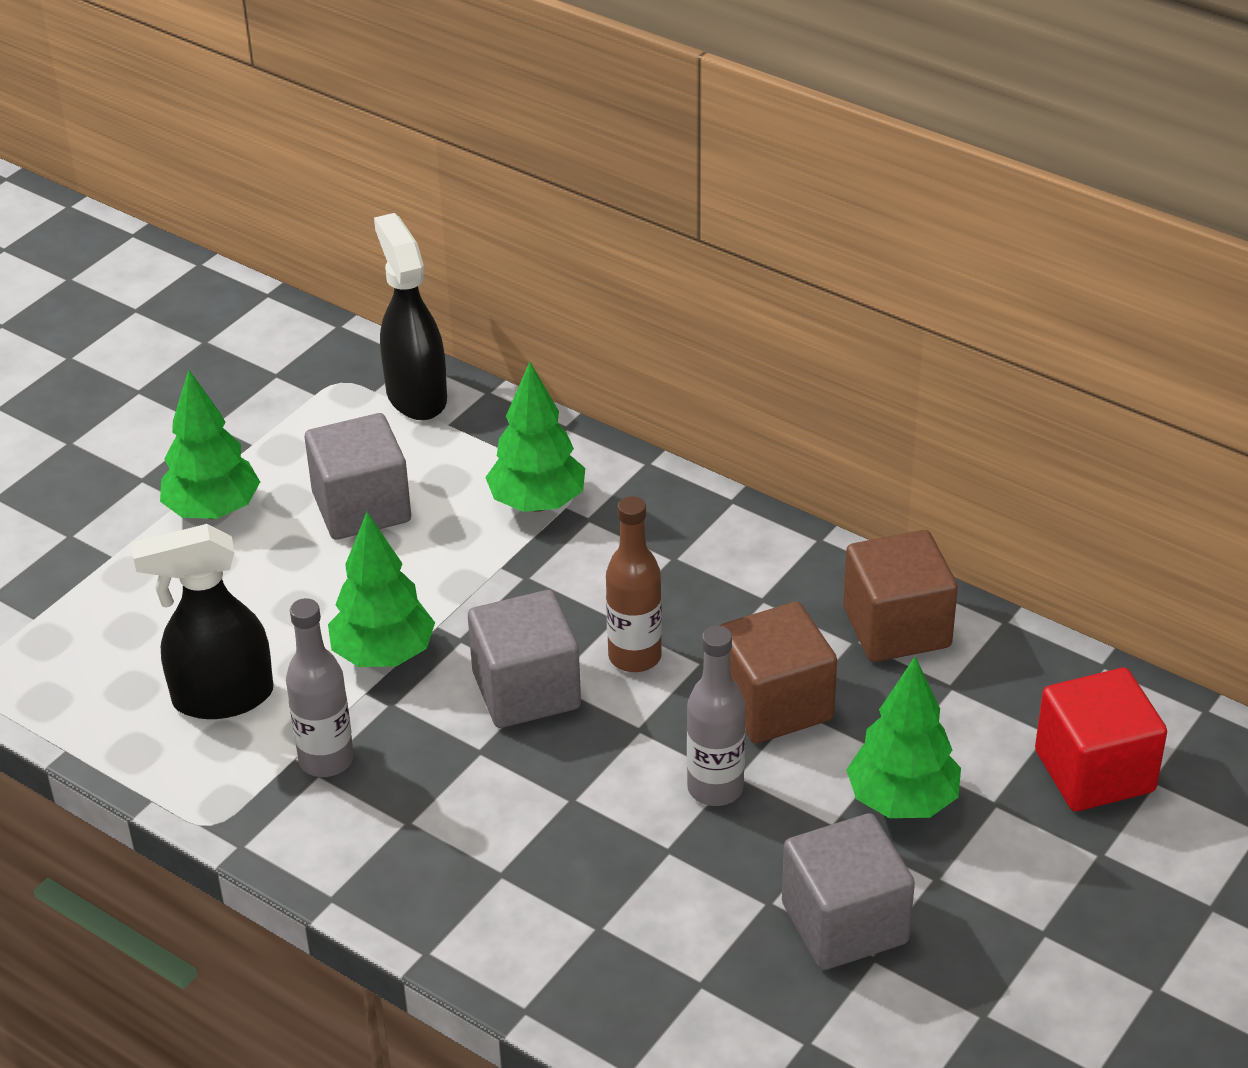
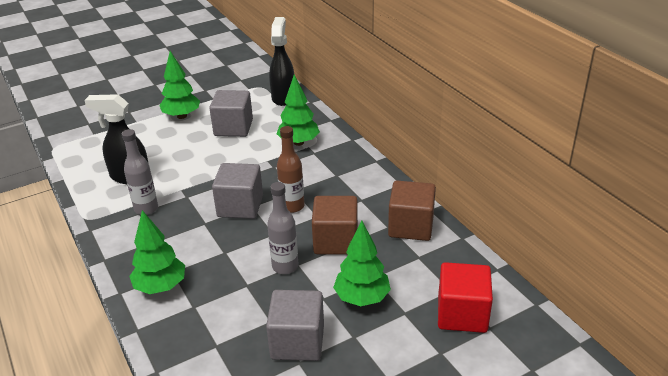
camera: 25 degrees right, 5 degrees down
green tree [328,512,435,667] -> green tree moved to [129,210,185,294]

